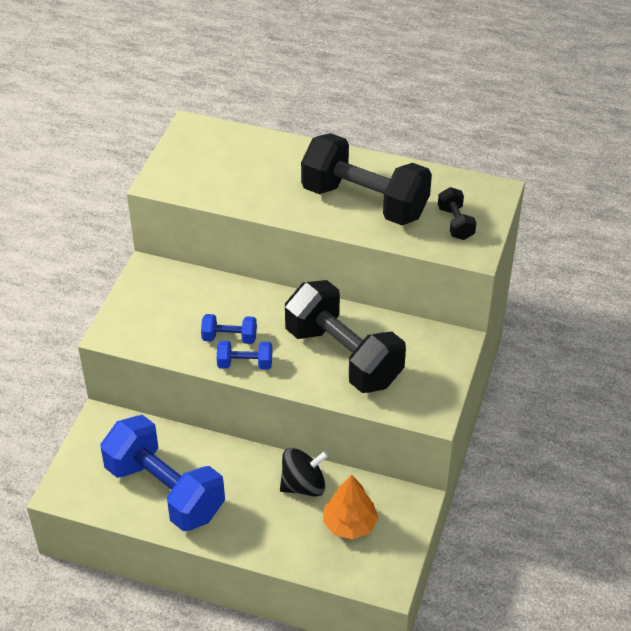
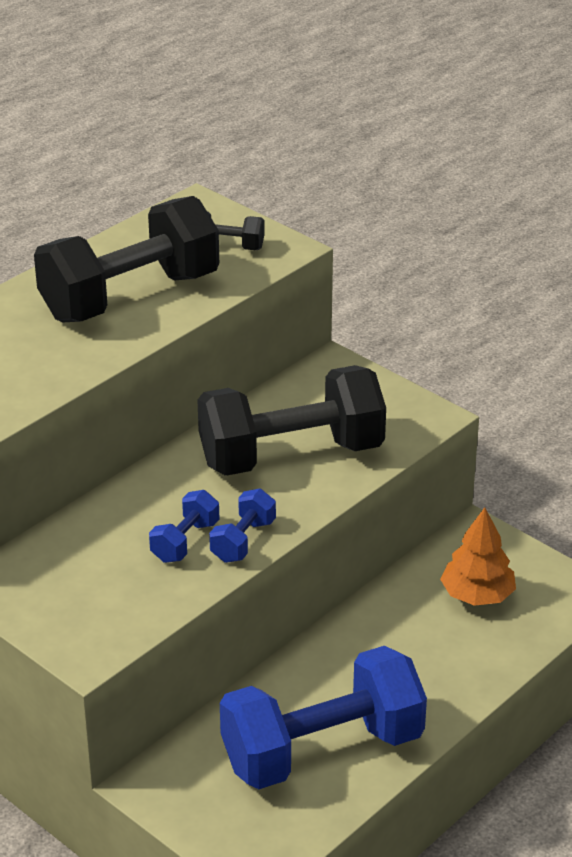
camera: 65 degrees left, 10 degrees down
black spinning top [280,448,329,496] -> none

